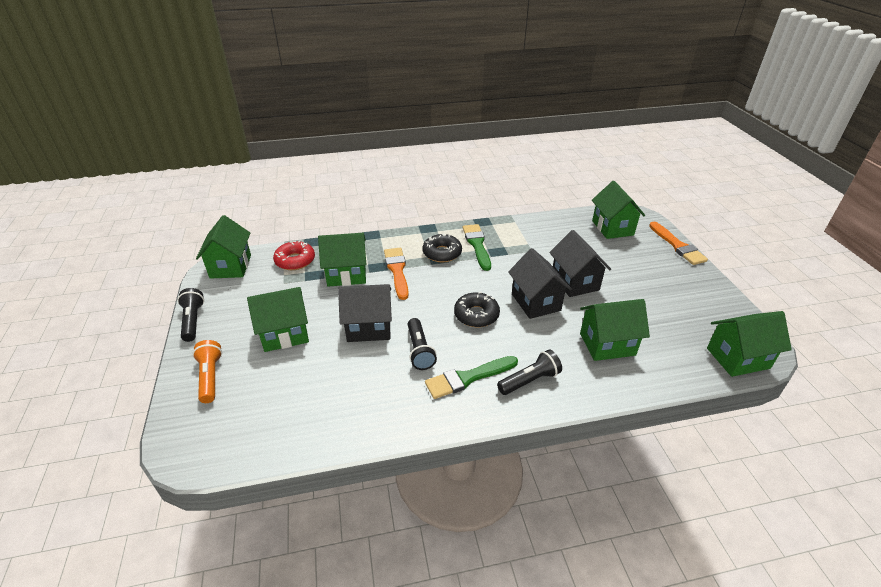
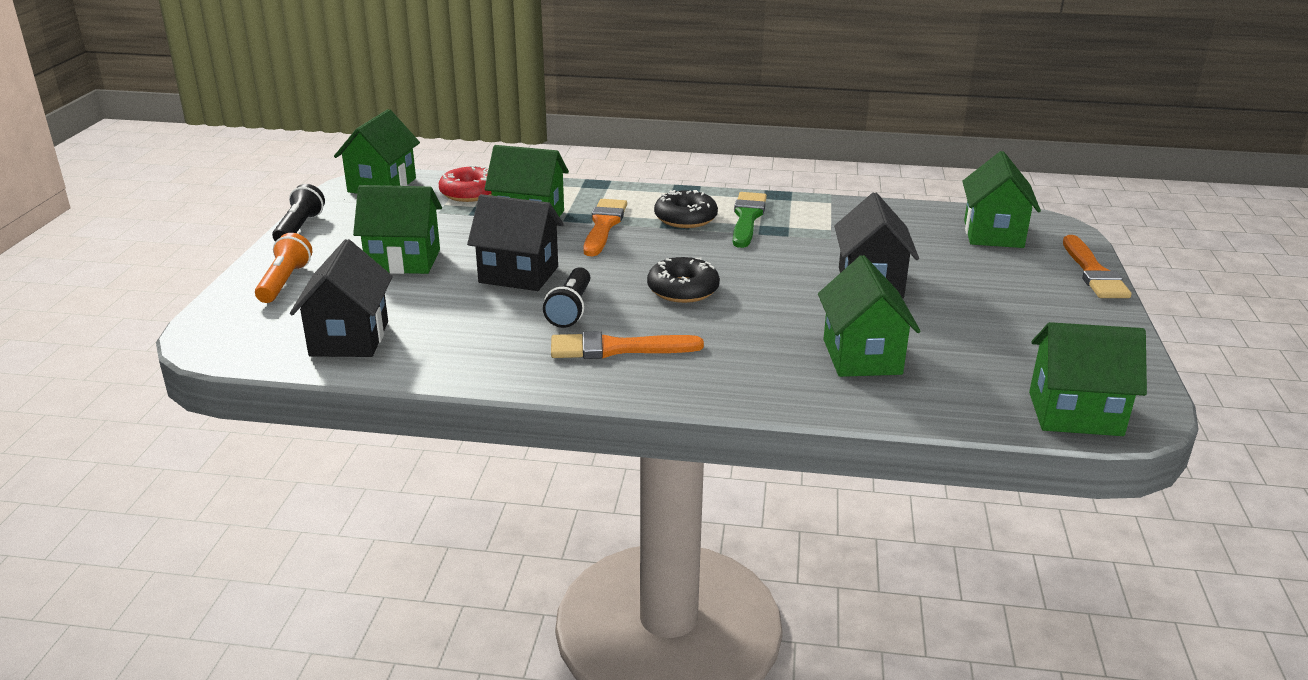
camera: 20 degrees right, 10 degrees down
green brush [425,356,518,399] -> orange brush [551,331,704,359]
black flashlight [497,349,562,395] -> none
black house [508,248,572,319] -> black house moved to [290,239,393,357]
green house [580,299,650,361] -> green house turned 75 degrees clockwise [818,255,921,377]

